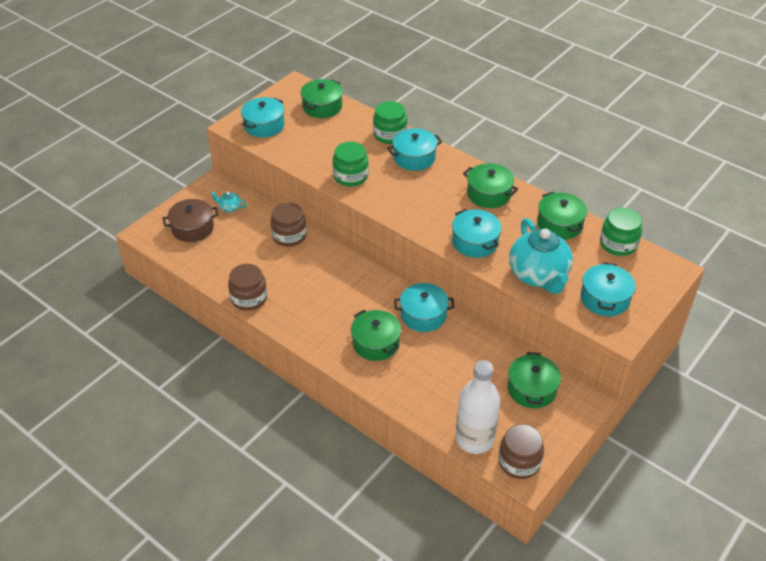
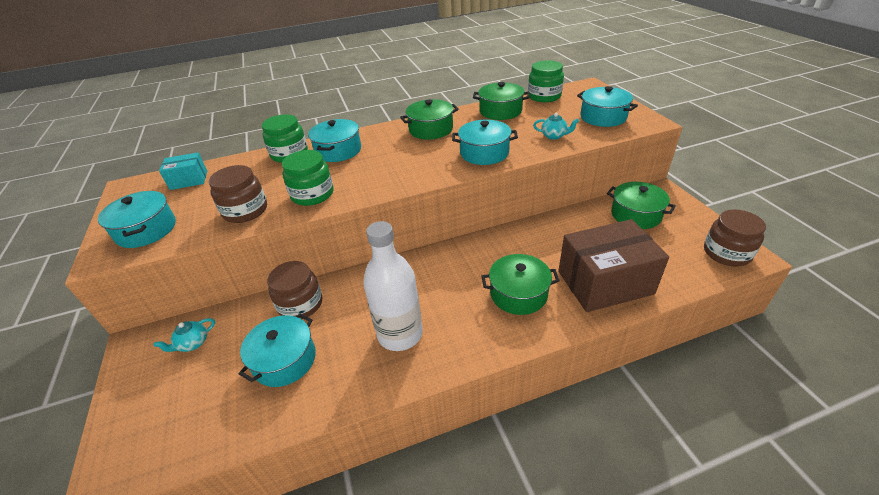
camera: 55 degrees left, 5 degrees down
brown pot [163,199,219,242] -> none
brown jar [228,264,267,311] -> brown jar moved to [209,165,267,223]
green pot [300,79,343,118] -> turquoise box [159,152,207,190]
turquoise pot [394,283,454,332] -> turquoise pot moved to [239,313,316,387]
white bottle [456,360,500,454] -> white bottle moved to [363,221,423,351]
turquoise teapot [509,218,573,294] -> turquoise teapot [533,113,579,140], size x0.41
none -> brown box [558,219,669,312]

